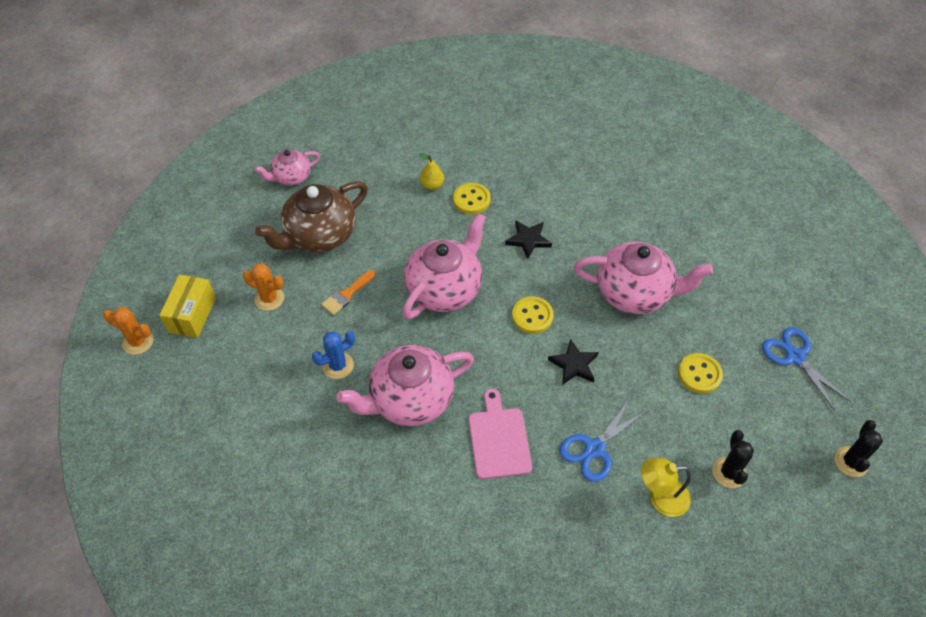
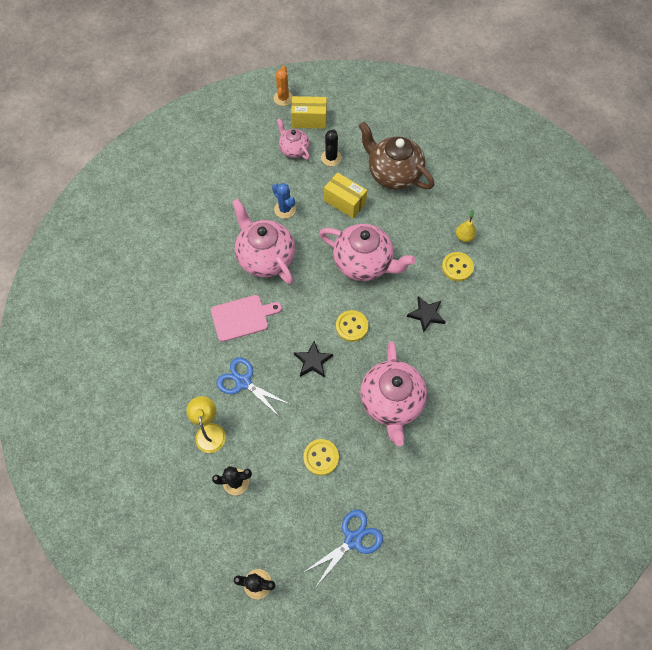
camera: 80 degrees right, 10 degrees up
orange cactus [243,263,284,311] -> black cactus [321,129,342,166]
pink teapot [255,149,320,186] -> pink teapot moved to [277,118,310,160]
orange brush [321,270,375,315] -> yellow box [324,172,367,218]

